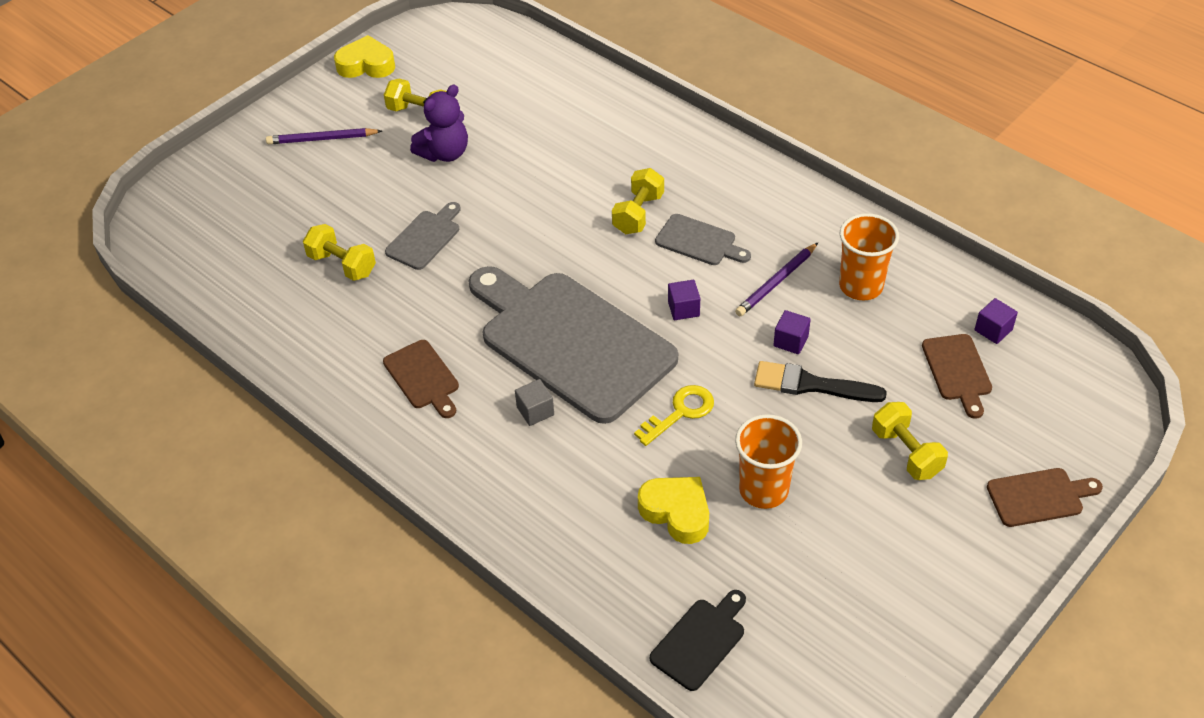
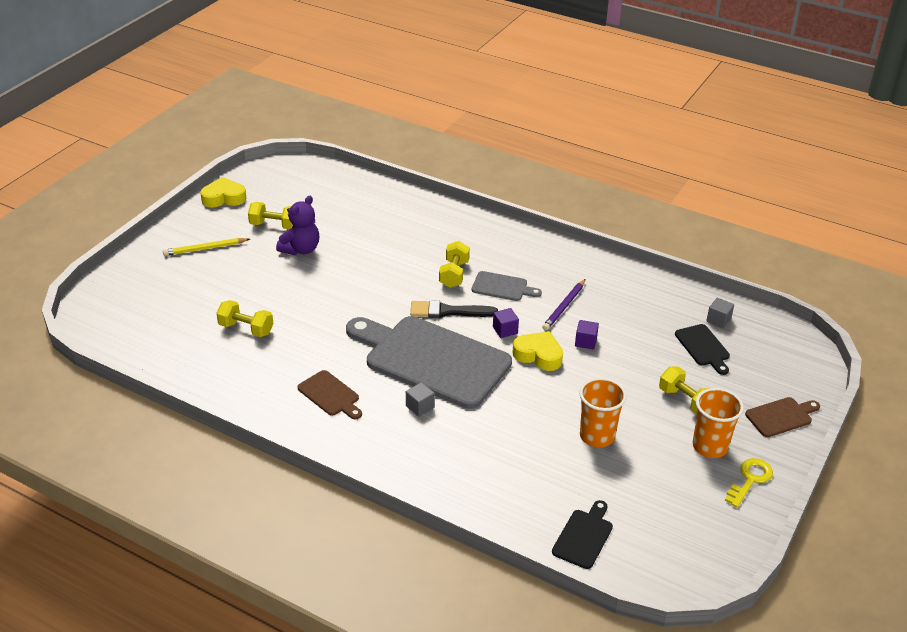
camera: 15 degrees left, 10 degrees down
purple pencil [266,128,382,144] -> yellow pencil [163,238,250,256]
grey cutting board [385,202,461,270] -> none
yellow key [634,385,714,446] -> yellow key moved to [725,458,773,508]
yellow heart [638,477,709,544] -> yellow heart moved to [512,331,563,371]
black brush [754,361,887,402] -> black brush moved to [410,300,498,318]
orange cup [839,213,899,300] -> orange cup moved to [693,388,744,458]
brown cutting board [922,334,992,419] -> black cutting board [675,324,730,375]
purple cube [975,298,1018,344] -> grey cube [706,298,734,328]

